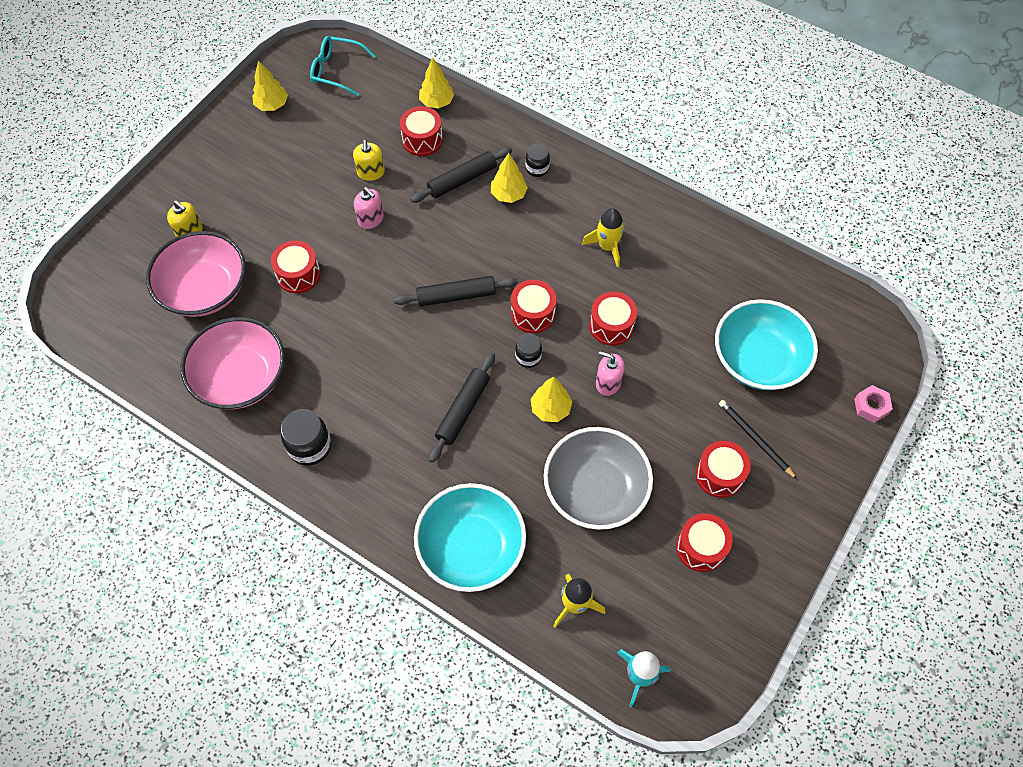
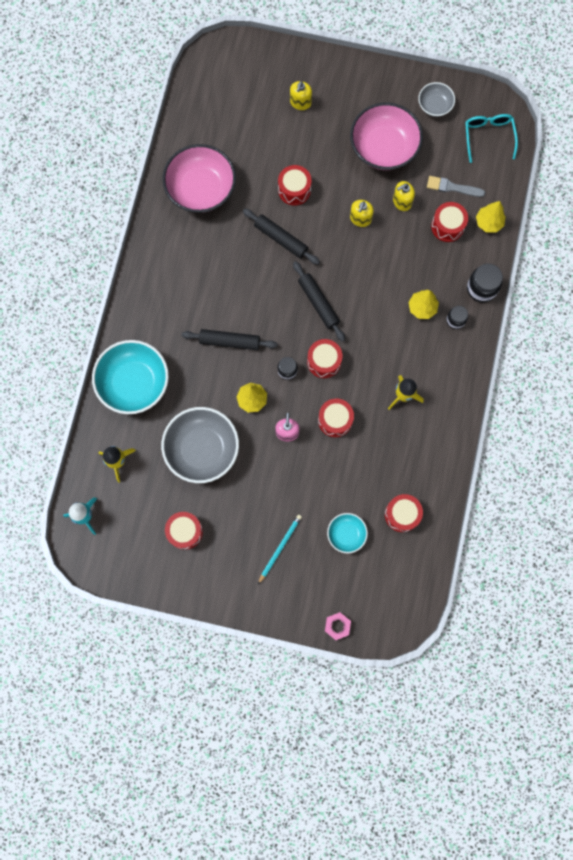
camera: 70 degrees right, 15 degrees up
pink bowl [146,231,246,317] -> pink bowl moved to [350,102,423,170]
yellow tree [252,60,288,111] -> grey bowl [418,82,455,117]
black jar [281,409,331,466] -> black jar moved to [467,264,503,303]
pink soap dispenser [354,187,384,229] -> yellow soap dispenser [350,200,374,227]
black rolling pin [410,147,512,203] -> black rolling pin moved to [243,209,320,265]
red drum [696,441,751,498] -> red drum moved to [385,494,423,532]
turquoise bowl [715,299,818,390] -> turquoise bowl [327,513,368,553], size x0.52
black pencil [719,400,797,479] -> turquoise pencil [258,514,302,584]
none -> grey brush [427,176,485,197]

